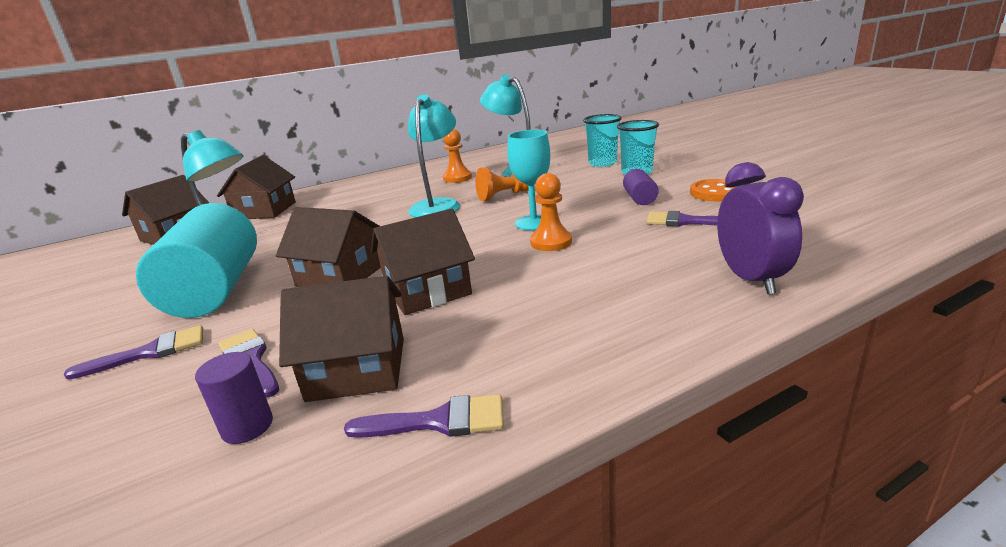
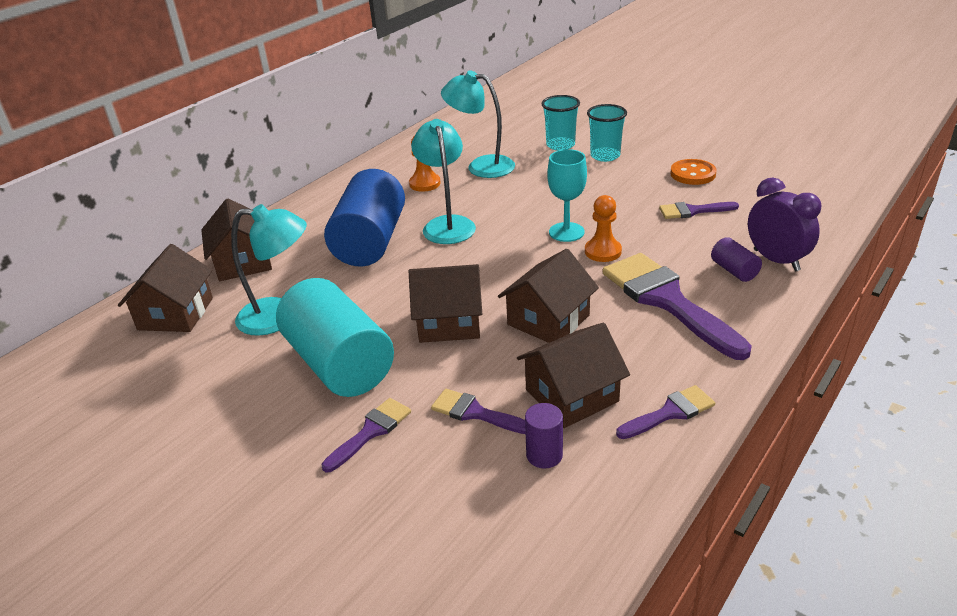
camera: 25 degrees left, 10 degrees up
orange pawn [475,167,529,201] -> none
purple cylinder [623,169,659,205] -> purple cylinder moved to [711,237,762,282]
none -> blue cylinder [324,169,405,266]
none -> purple brush [603,253,752,360]

